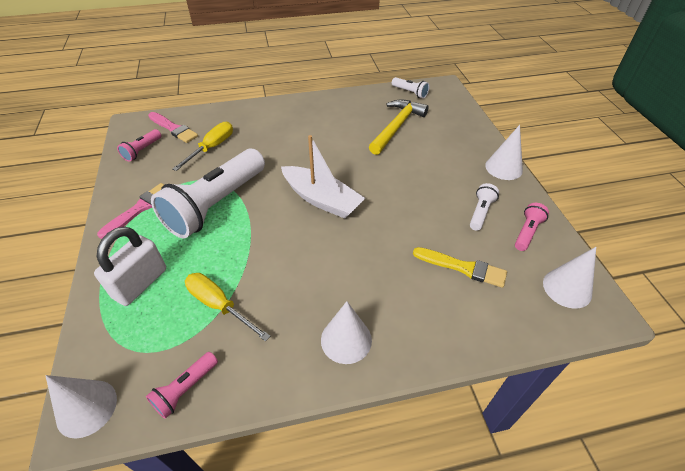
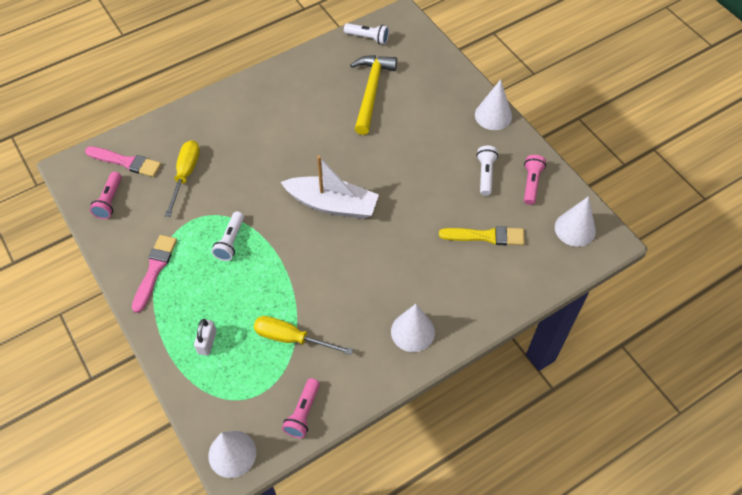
camera: 20 degrees left, 10 degrees up
white padlock [94,226,166,306] -> white padlock [194,319,217,356], size x0.55
white flashlight [151,149,265,238] -> white flashlight [212,211,244,261], size x0.43

